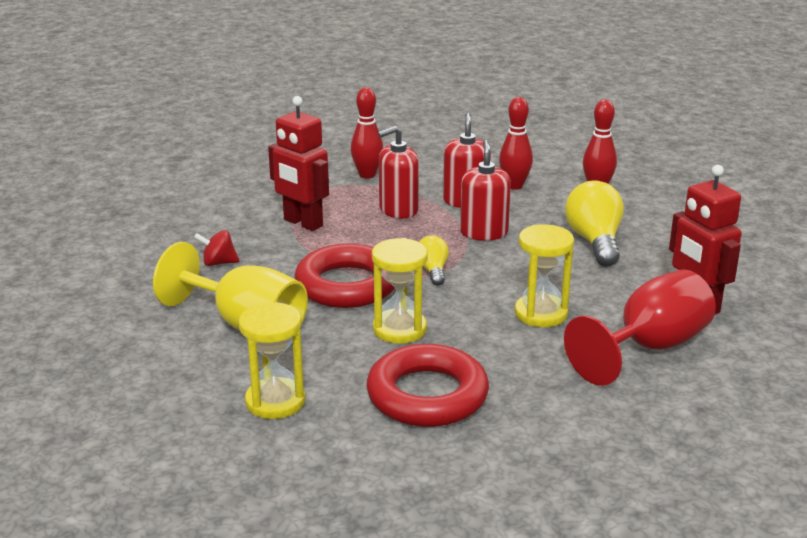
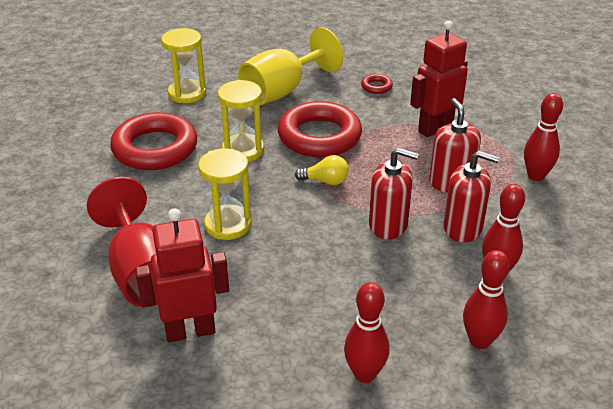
camera: 105 degrees right, 10 degrees up
red spinning top [194,230,239,266] -> red ring [361,74,393,94]
yellow light bulb [565,180,624,267] -> none
none -> red bowling pin [344,282,390,383]

